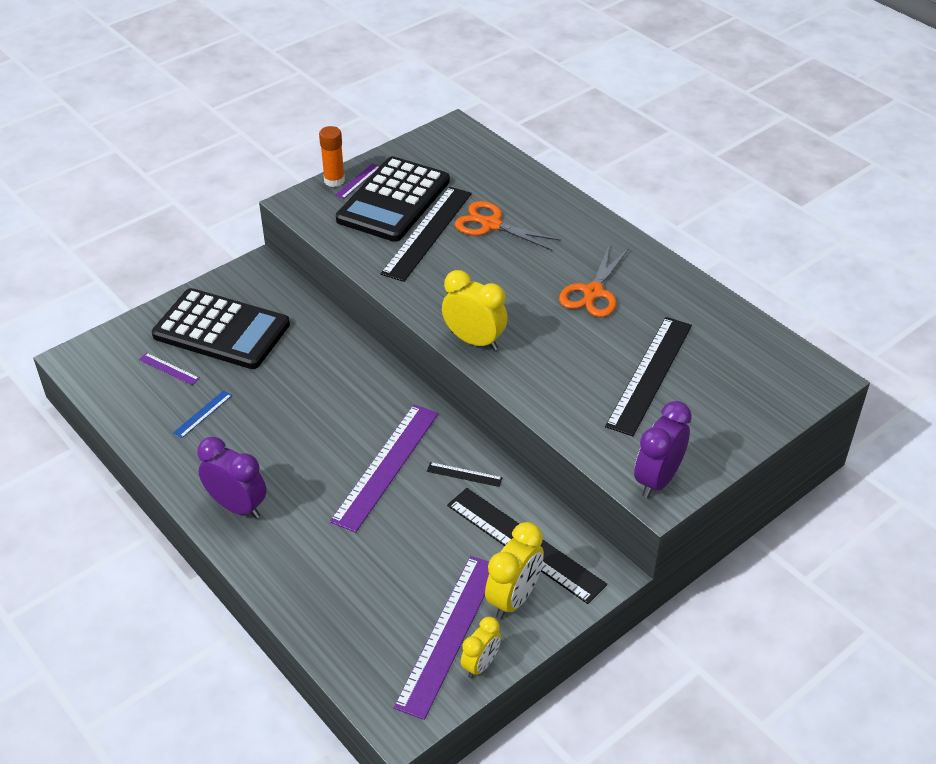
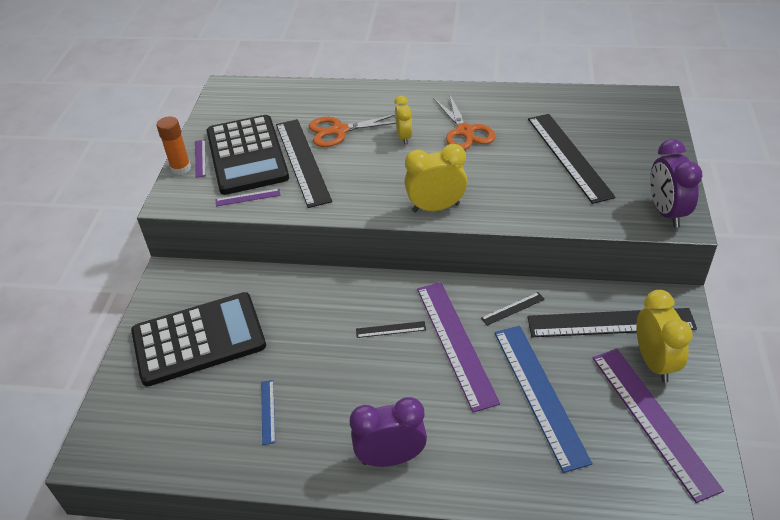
camera: 40 degrees left, 0 degrees up
purple ruler [139,353,200,385] -> purple ruler moved to [216,189,280,206]
yellow clock [461,617,501,678] -> yellow clock moved to [394,96,412,145]
none -> black ruler [356,321,426,338]
none -> blue ruler [494,326,592,473]

